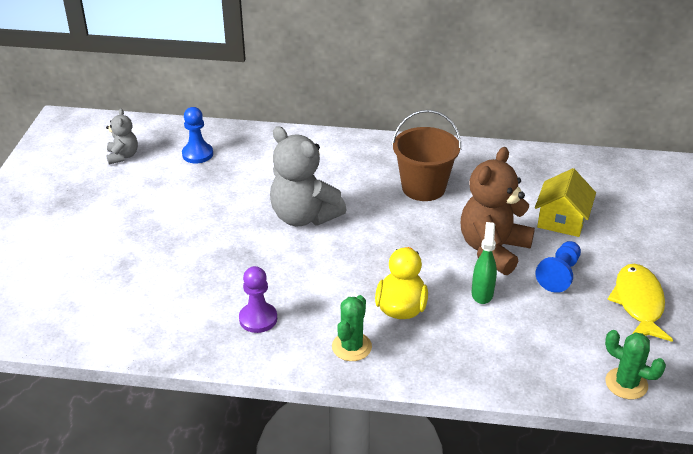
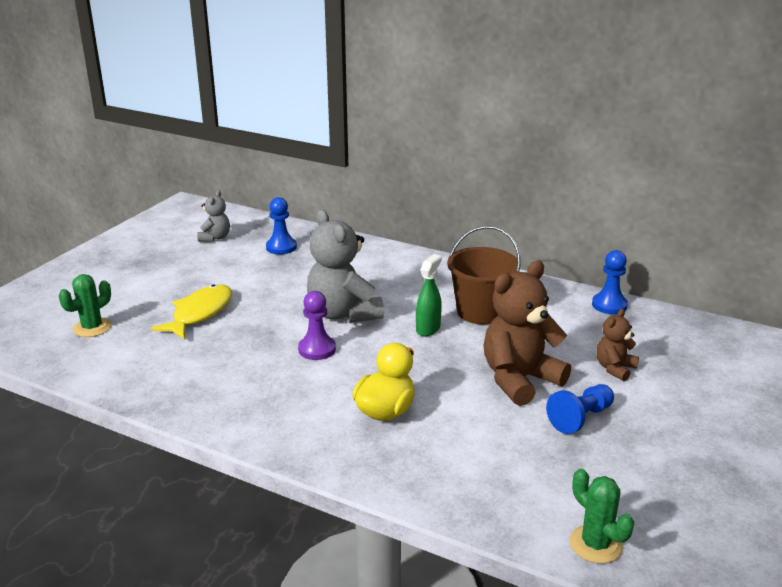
camera: 20 degrees right, 10 degrees down
purple pawn [239,266,277,333] -> purple pawn moved to [298,291,336,360]
green cactus [332,295,372,361] -> green cactus moved to [59,274,111,337]
green spray bottle [472,222,497,304] -> green spray bottle moved to [416,254,442,336]
yellow house [535,168,596,237] -> brown teddy bear [597,308,639,381]
yellow fish [607,264,673,342] -> yellow fish moved to [151,284,232,339]
none -> blue pawn [592,250,628,314]

